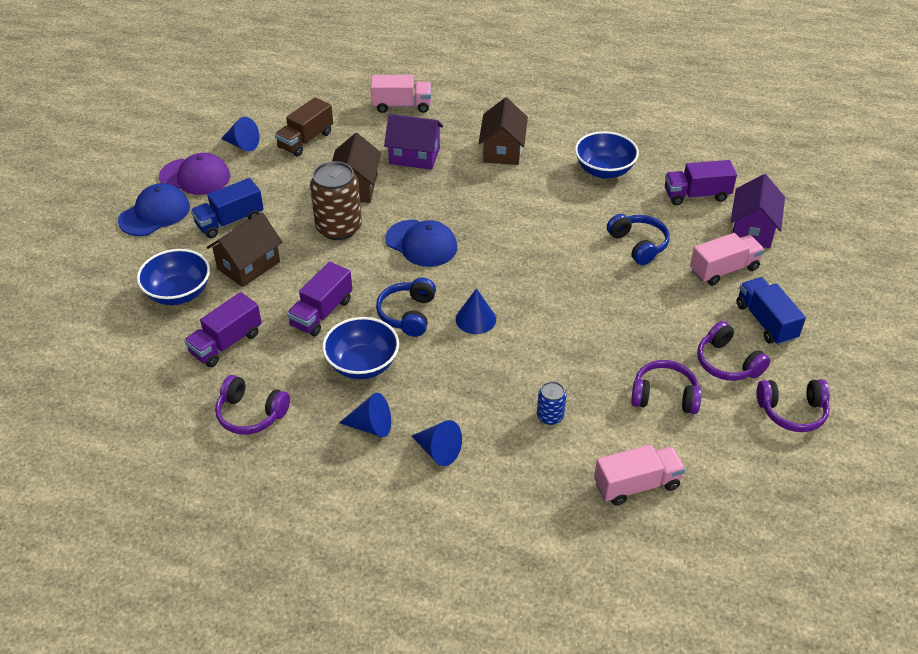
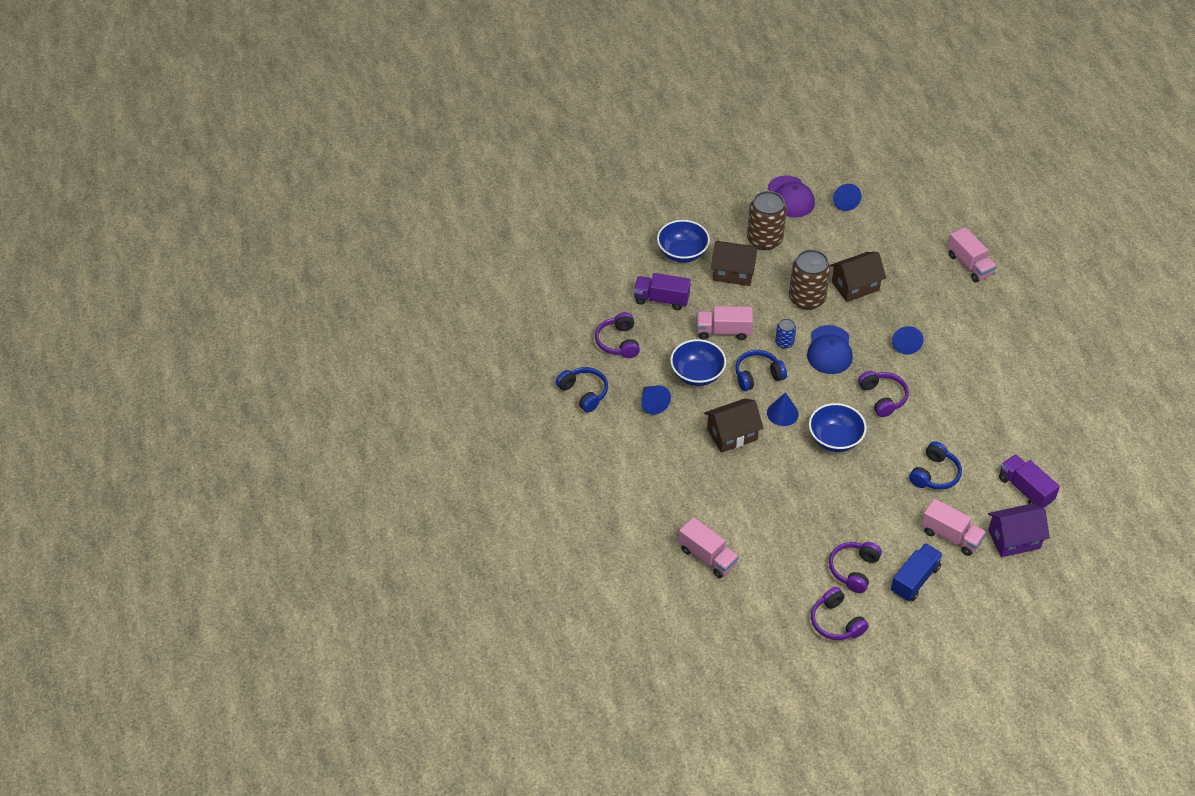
camera: 60 degrees right, 5 degrees up
blue cap [118,183,190,236] -> none
blue truck [191,178,264,238] -> brown can [747,191,787,250]
brown truck [275,97,333,156] -> none
purple truck [287,262,353,336] -> pink truck [697,306,753,340]
purple house [384,114,443,170] -> none
blue cone [412,420,462,466] -> blue cone moved to [892,326,924,355]
brown house [479,97,528,165] -> brown house moved to [704,398,763,453]
blue can [537,381,567,425] -> blue can moved to [775,318,796,349]
blue bowl [575,131,639,179] -> blue bowl moved to [809,403,867,452]
purple headphones [631,360,702,414] -> purple headphones moved to [858,371,909,417]
none -> blue headphones [556,367,608,413]

